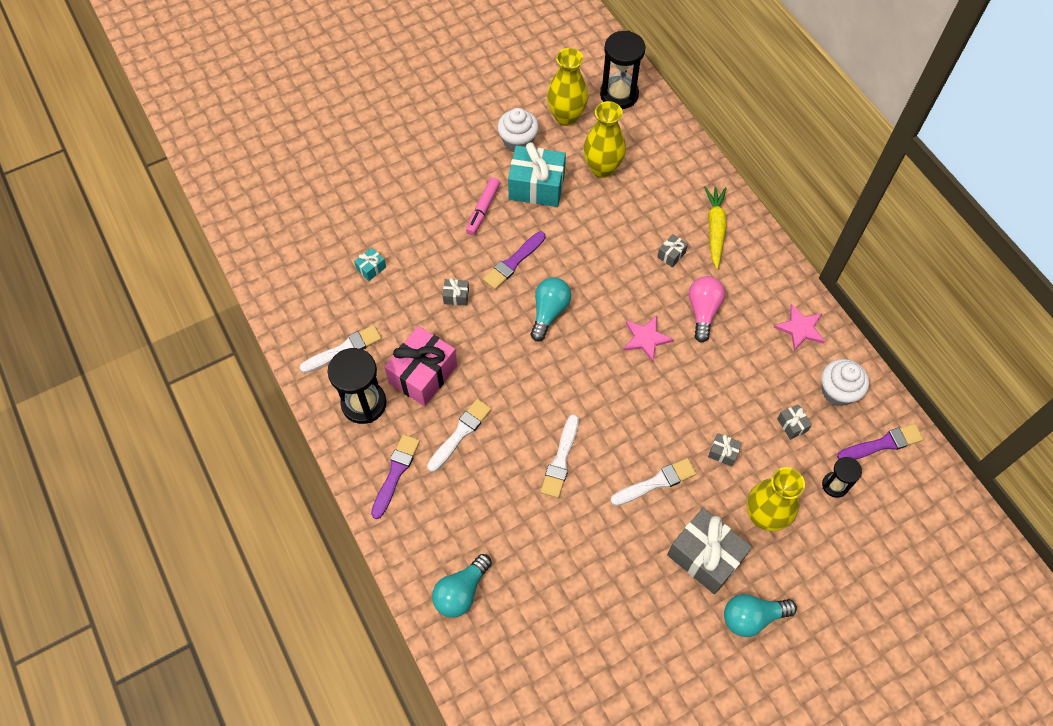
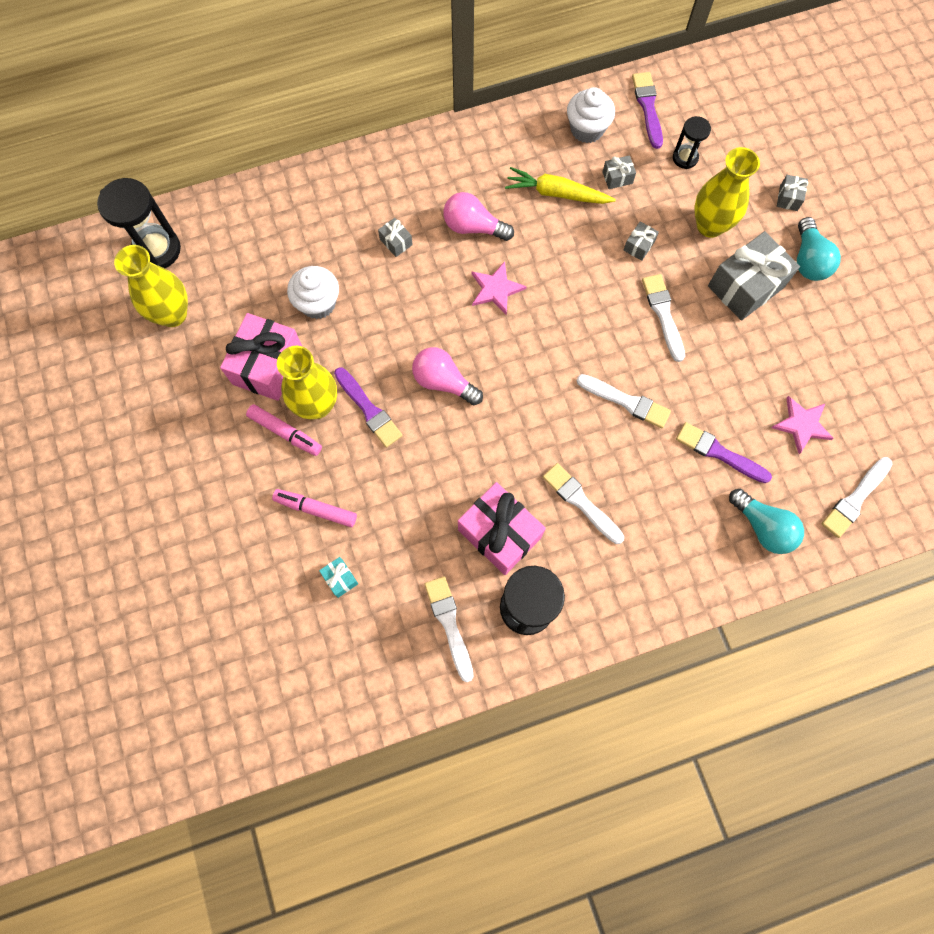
camera: 80 degrees left, 10 degrees up
purple brush [371,434,420,519] -> purple brush moved to [676,422,772,483]
grey gift [443,278,469,306] -> grey gift moved to [777,175,808,211]
white cupcake [497,108,539,152] -> white cupcake moved to [287,266,339,319]
turquoise gift [508,142,566,207] -> pink gift [220,313,303,401]
turquoise light bulb [531,277,571,341] -> pink light bulb [412,347,483,405]
yellow vase [583,101,626,178] -> yellow vase moved to [277,346,337,420]
yellow carrot [704,186,727,269] -> yellow carrot moved to [505,167,616,204]
pink star [774,304,825,351] -> pink star moved to [771,396,834,454]
none -> pink marker [272,489,357,527]
none -> white brush [822,457,892,538]

